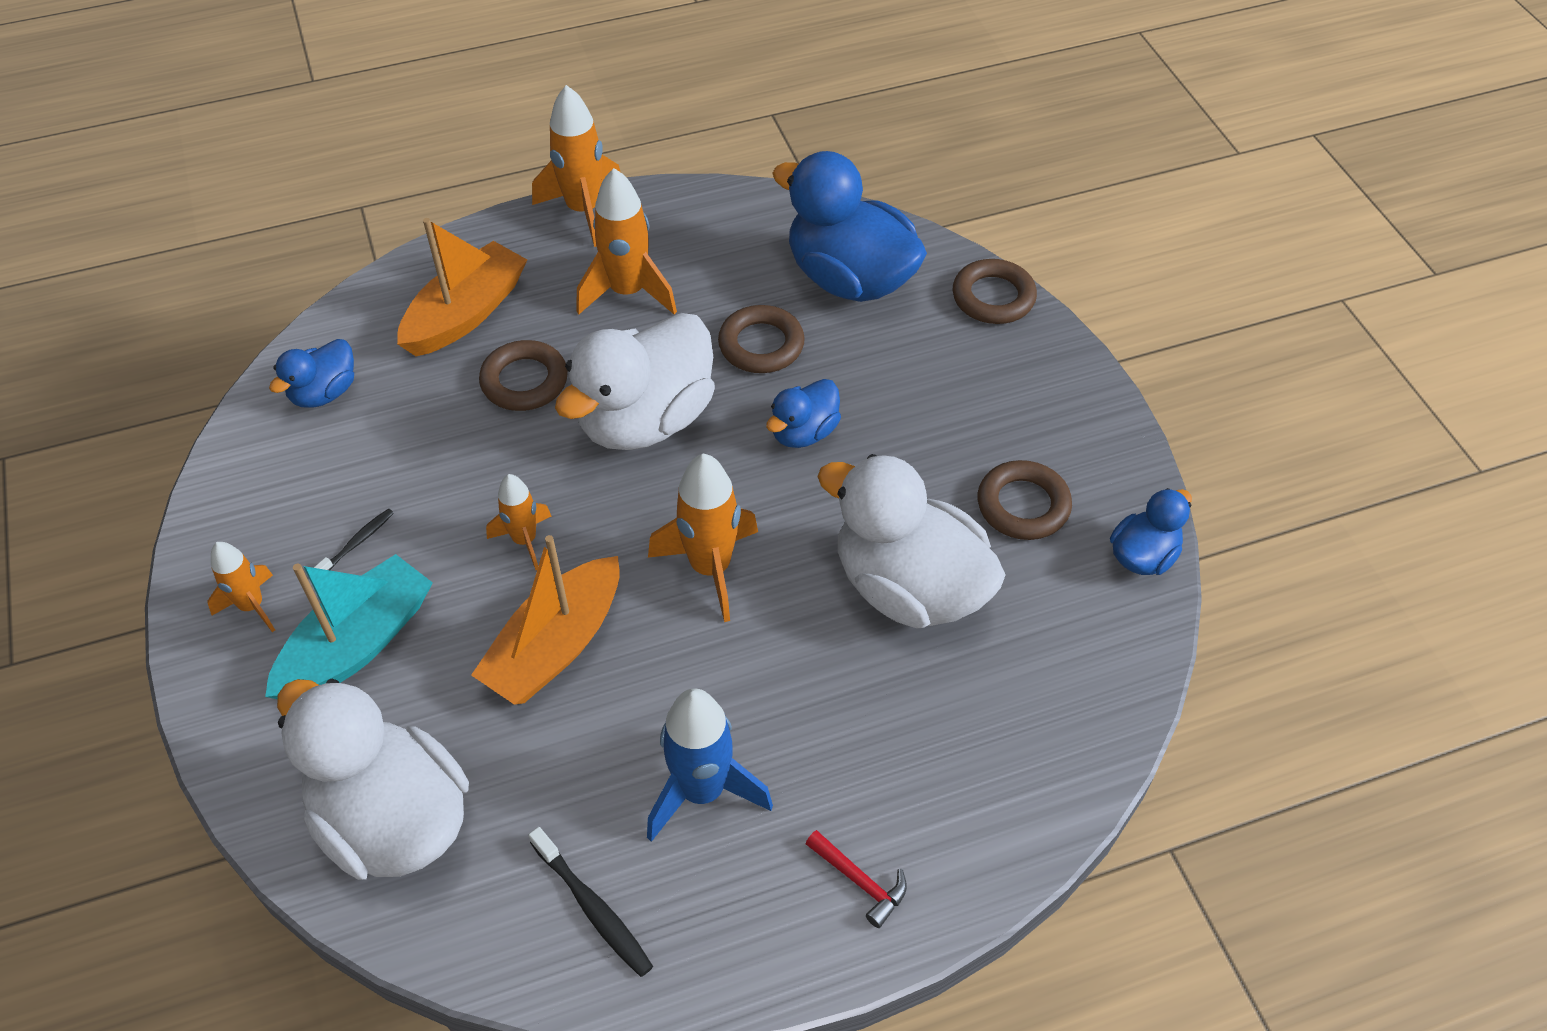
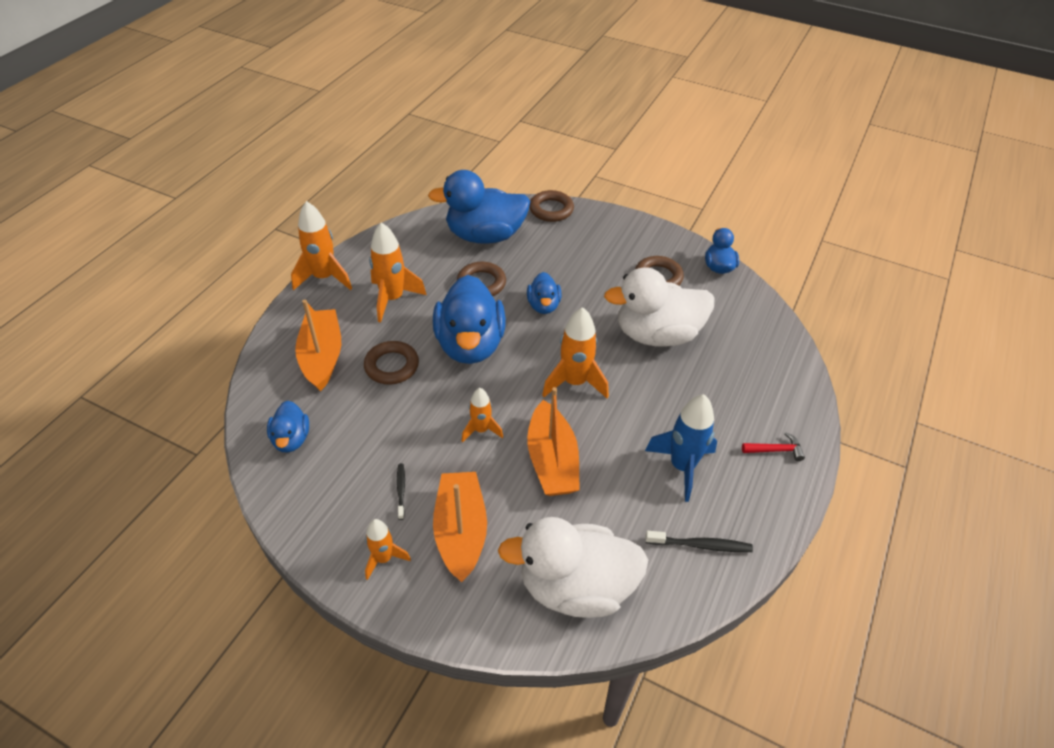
camera: 45 degrees left, 5 degrees down
turquoise boat [265,554,433,699] -> orange boat [433,472,487,582]
white duck [555,313,715,450] -> blue duck [433,275,506,364]

